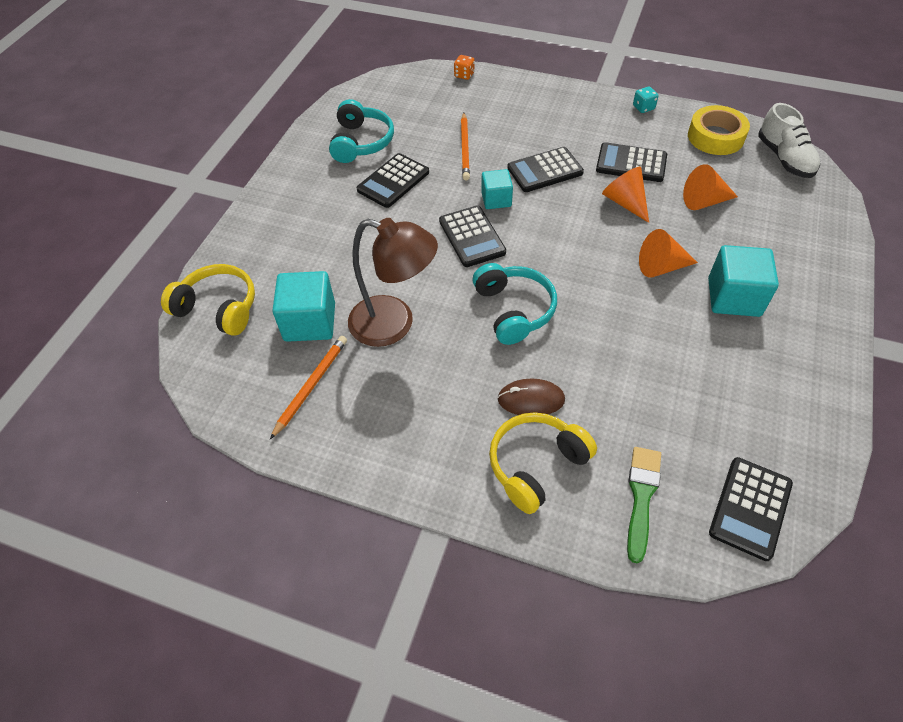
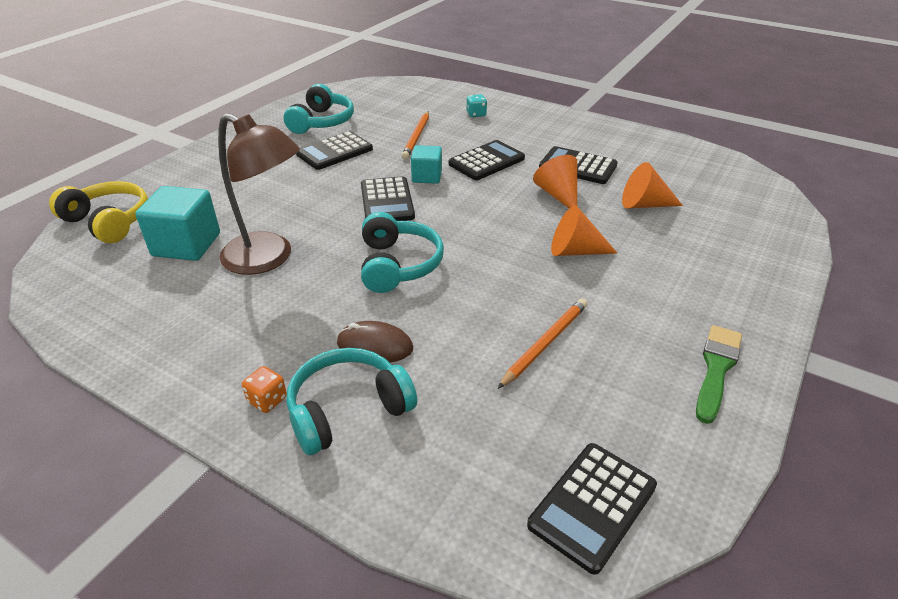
camera: 10 degrees right, 15 degrees down
orange pencil [270,336,347,439] -> orange pencil moved to [498,298,587,389]
orange dice [454,55,475,80] -> orange dice moved to [242,366,287,413]
yellow headphones [489,412,597,514] -> turquoise headphones [287,348,417,455]
black calculator [507,147,584,192] -> black calculator turned 150 degrees clockwise [449,140,525,180]
green brush [627,447,661,564] -> green brush moved to [696,325,742,424]
turquoise dice [633,87,658,113] -> turquoise dice moved to [467,94,487,117]
yellow tape [688,105,750,155] -> none
turquoise cube [708,245,779,317] -> none
white shoe [758,103,820,178] -> none

